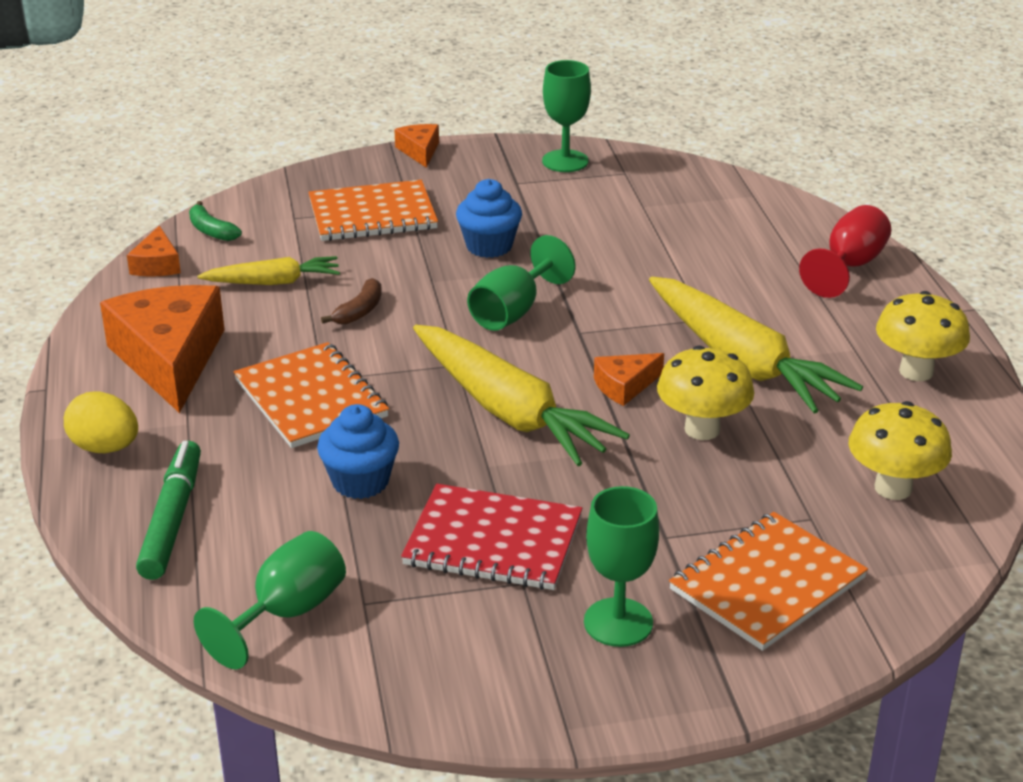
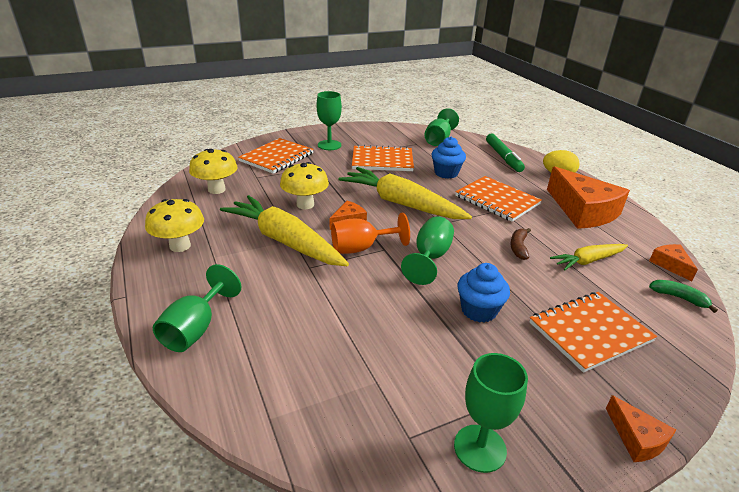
camera: 165 degrees right, 0 degrees up
red notebook [401,484,582,590] -> orange notebook [352,145,414,171]
red goblet [799,205,891,298] -> green goblet [153,264,241,352]
none -> orange goblet [331,213,410,254]

